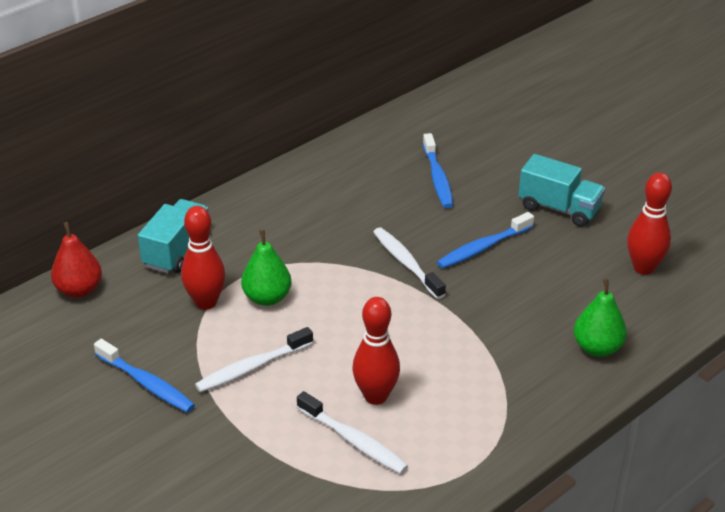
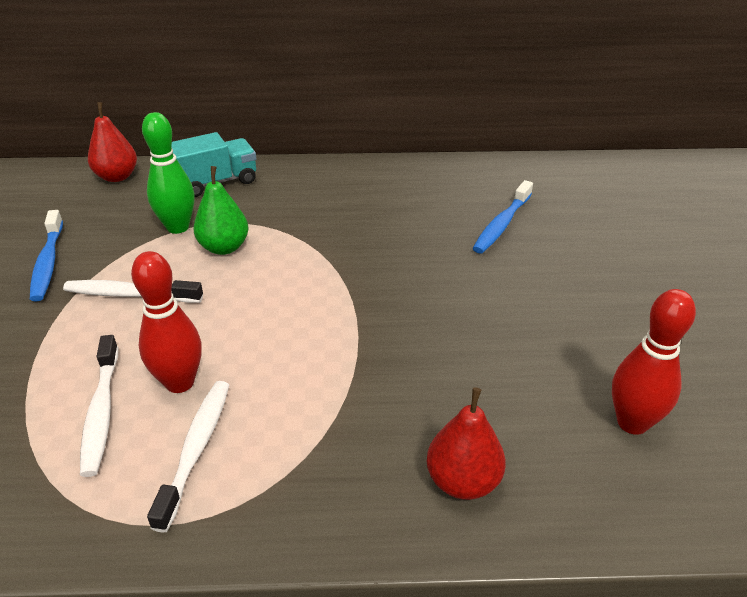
camera: 40 degrees right, 0 degrees up
red bowling pin [181,206,225,310] -> green bowling pin [142,112,195,234]
white toothbrush [373,228,446,299] -> white toothbrush moved to [147,381,229,532]
blue toothbrush [437,212,534,269] -> none
turquoise truck [518,154,605,227] -> none
green pear [574,278,627,357] -> red pear [427,387,506,500]

